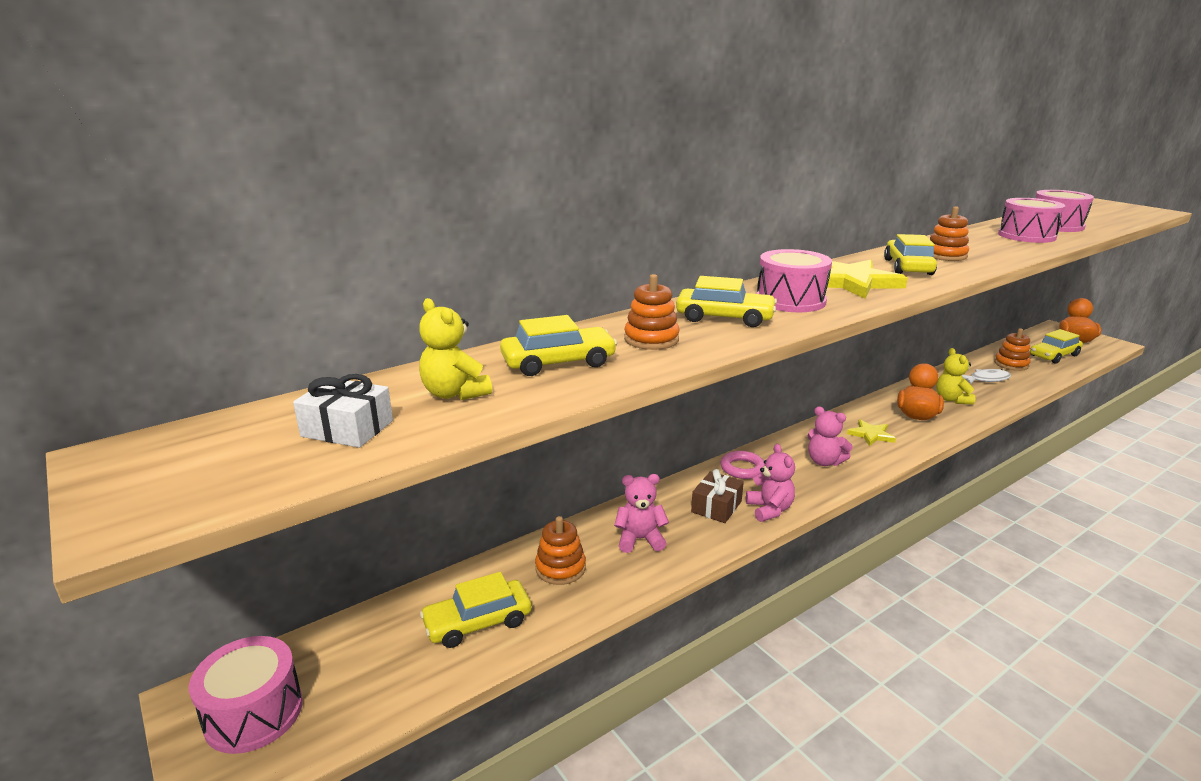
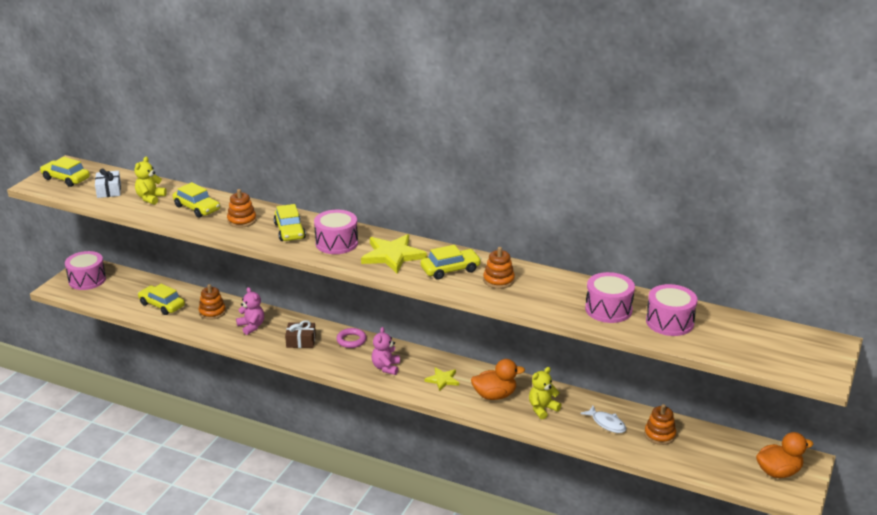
camera: 60 degrees right, 5 degrees up
pink teddy bear [746,444,795,522] -> none
yellow car [1030,329,1083,363] -> yellow car moved to [40,157,90,187]

